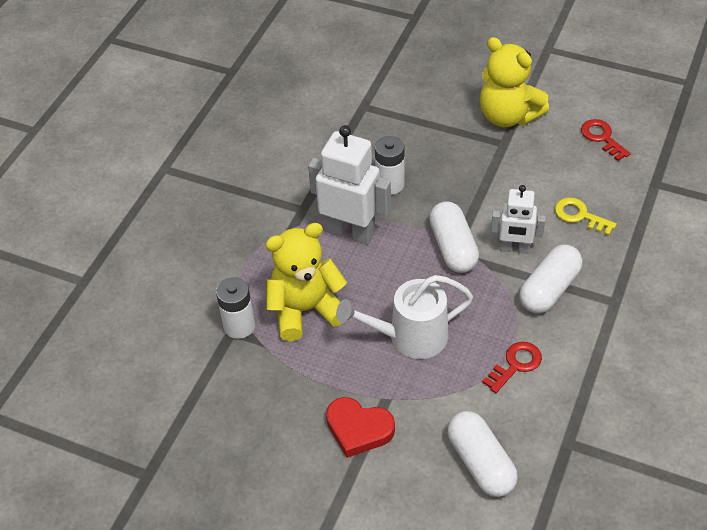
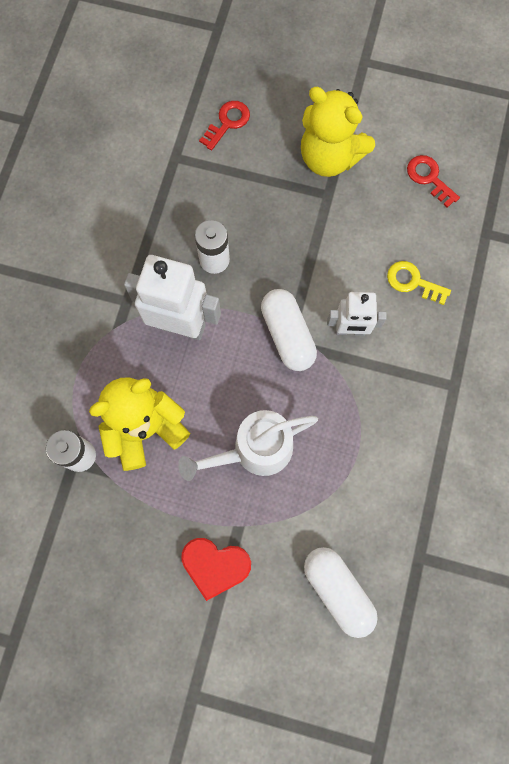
camera: 10 degrees left, 25 degrees up
red key [482,341,542,393] -> red key moved to [199,101,250,151]
white capsule [519,244,582,314] -> none

